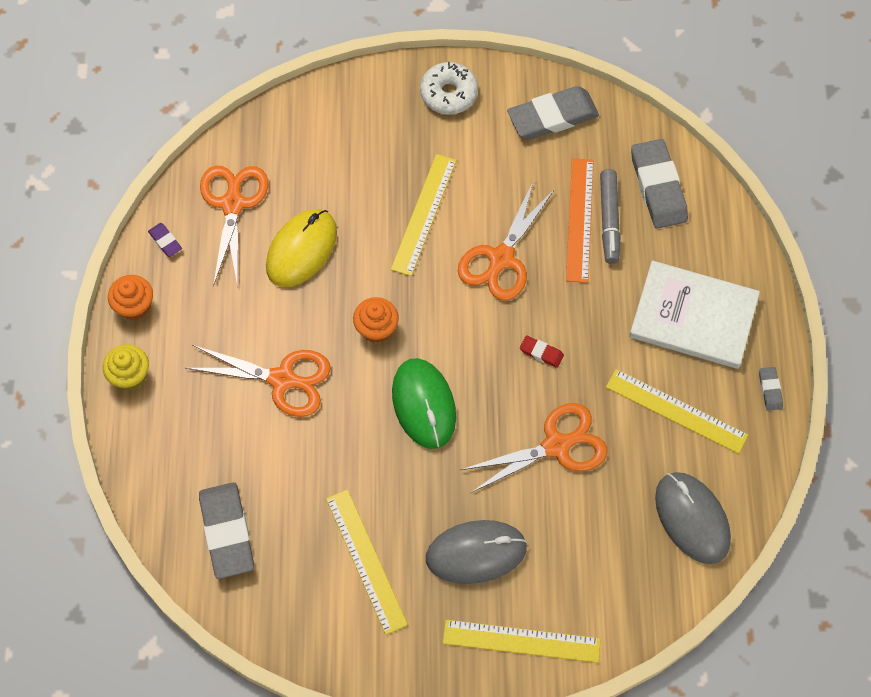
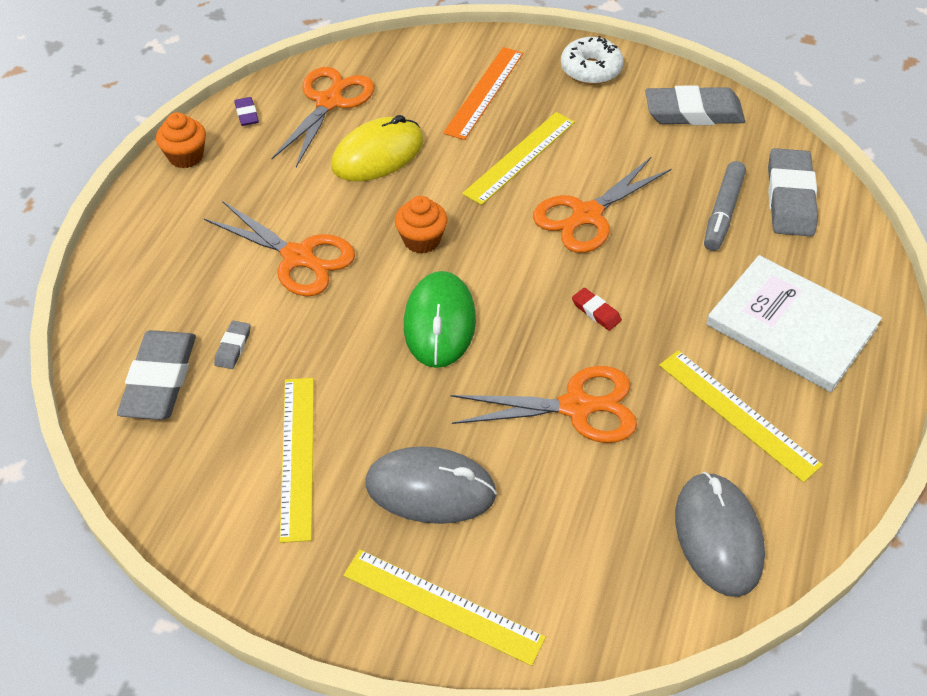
camera: 20 degrees right, 15 degrees down
yellow cupcake [103,344,149,390] -> none
orange ruler [566,158,594,283] -> orange ruler moved to [443,47,523,140]
grey eraser [759,367,783,411] -> grey eraser moved to [214,321,251,369]

